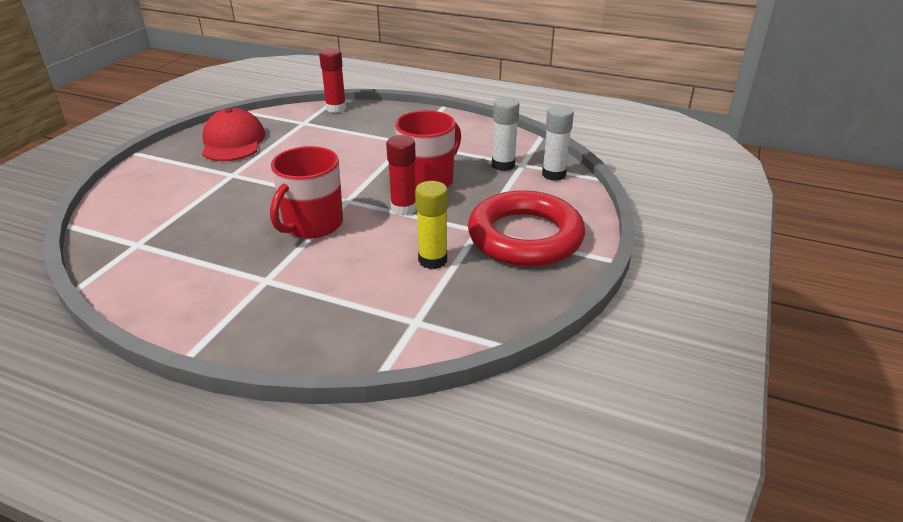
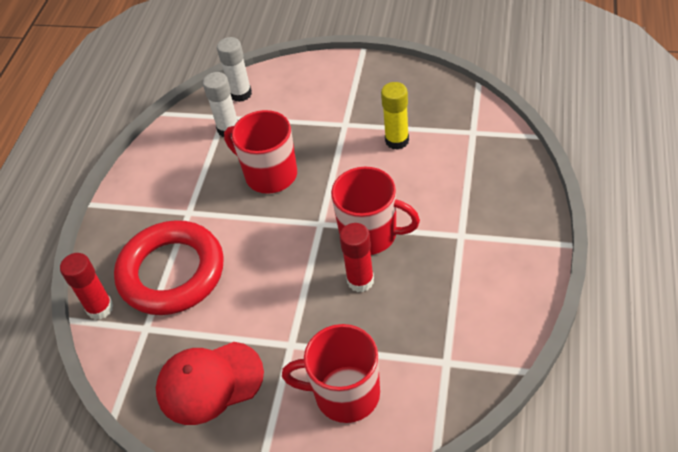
camera: 95 degrees left, 15 degrees up
red glue stick [386,135,416,216] -> red glue stick moved to [340,223,374,292]
red ring [468,190,585,266] -> red ring moved to [114,220,224,315]
none -> red mug [282,324,380,423]

